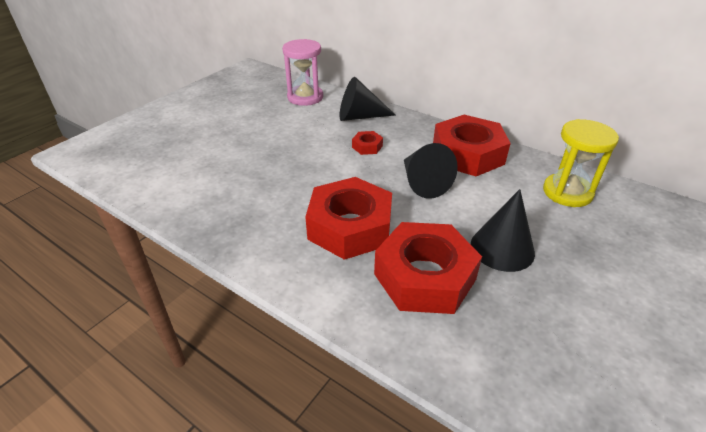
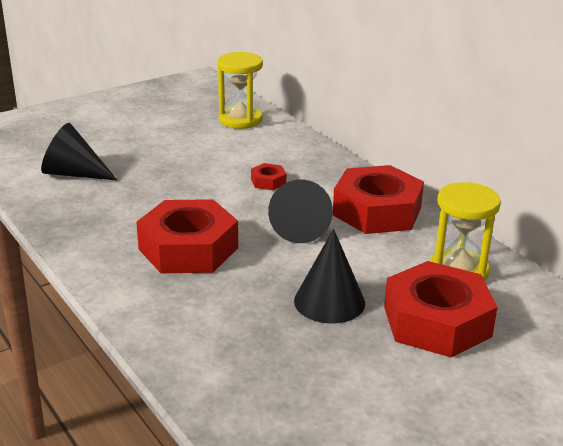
camera: 20 degrees right, 10 degrees down
pink hourglass [282,39,323,106] -> yellow hourglass [217,52,263,129]
black cone [339,77,395,121] -> black cone moved to [41,123,117,180]
red nut [374,222,482,314] -> red nut moved to [384,261,498,358]

